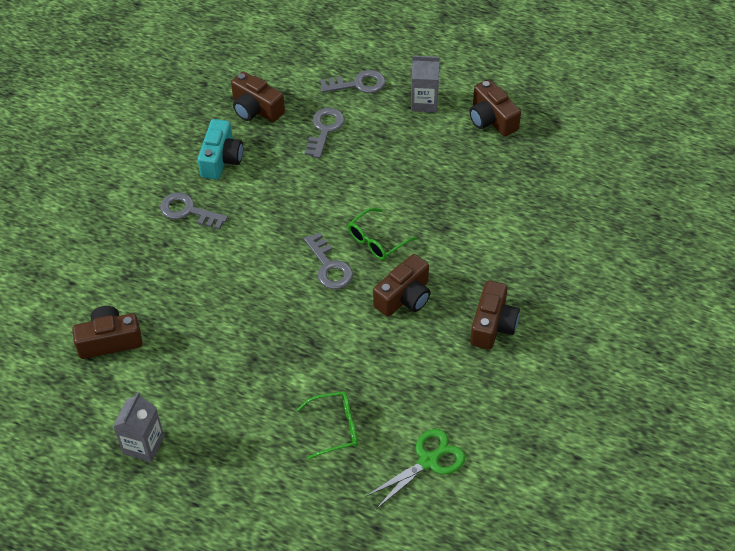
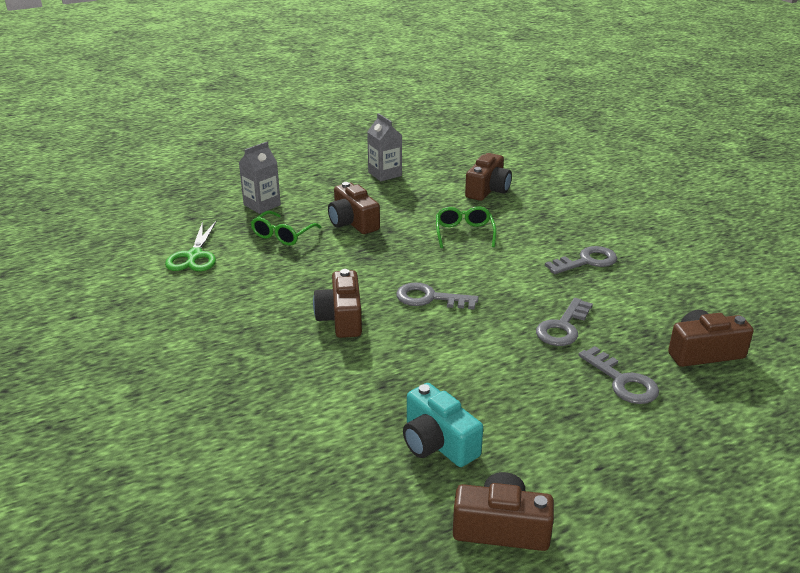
camera: 130 degrees right, 20 degrees down
turquoise camera [198,119,243,180] -> turquoise camera moved to [403,383,483,467]
grey key [320,70,386,93] -> grey key moved to [536,298,593,346]
green glasses [348,208,417,260] -> green glasses moved to [436,206,496,248]
grey carton [411,56,440,112] -> grey carton moved to [239,142,281,214]
brown camera [470,280,520,350] -> brown camera moved to [328,182,380,234]

